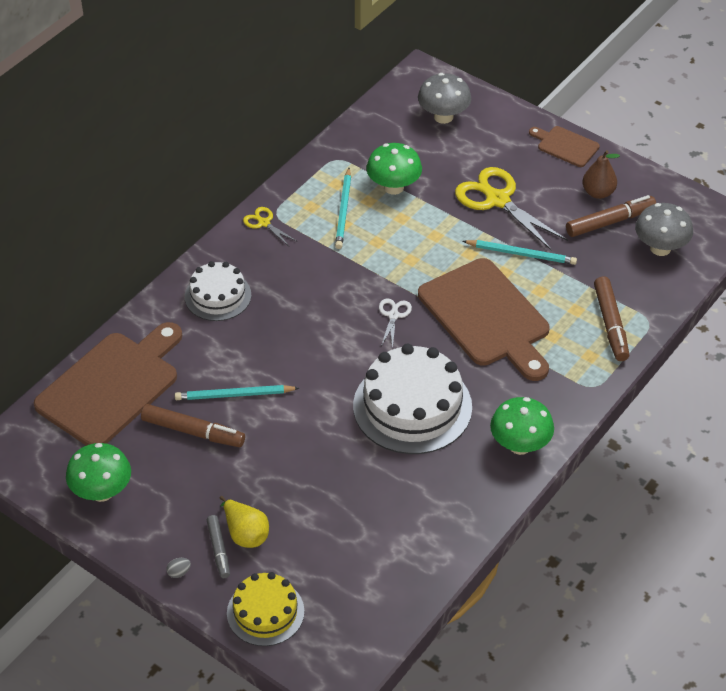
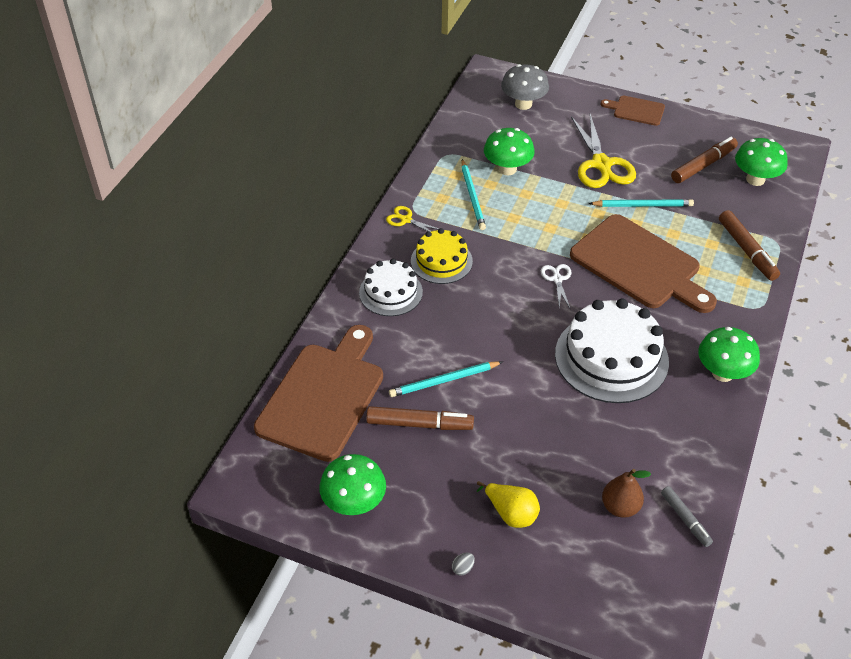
camera: 15 degrees left, 0 degrees up
grey marker [207,515,230,578] -> grey marker moved to [661,486,713,547]
yellow cake [227,572,304,646] -> yellow cake moved to [411,228,473,284]
yellow scissors [455,167,568,251] -> yellow scissors turned 135 degrees counterclockwise [571,114,636,188]
brown pear [582,150,620,199] -> brown pear moved to [602,469,651,518]
grey mushroom [635,203,693,256] -> green mushroom [735,138,788,186]

